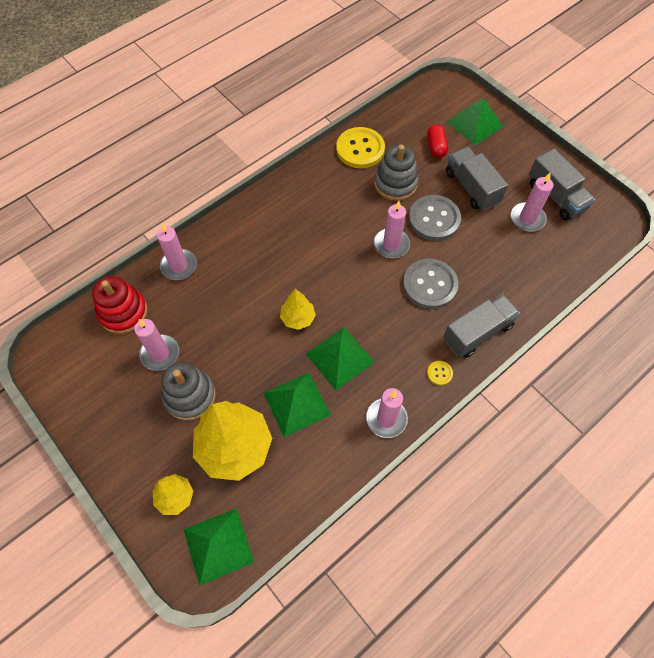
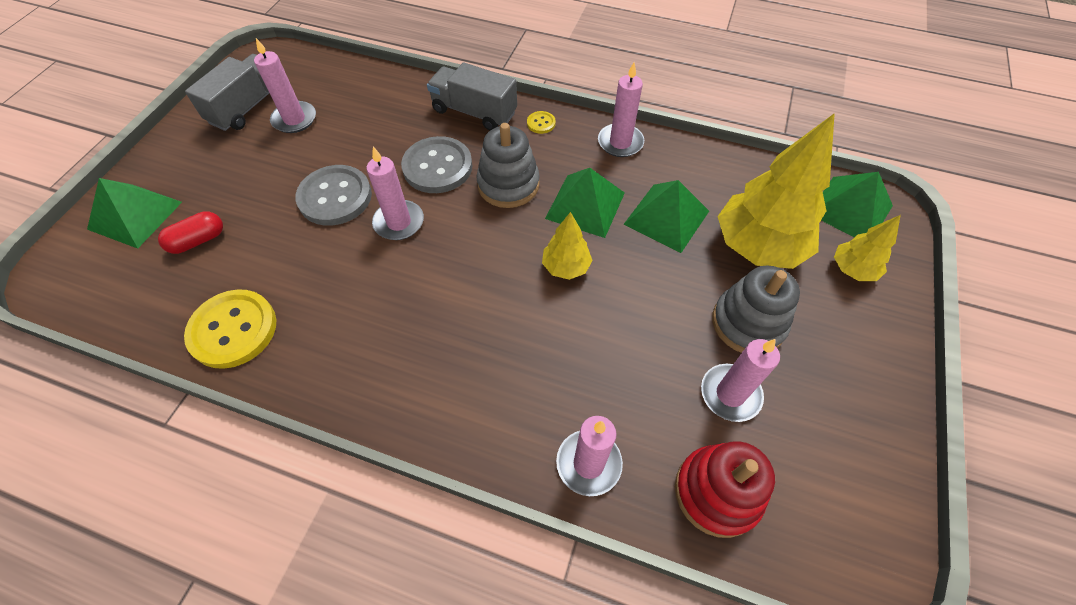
camera: 120 degrees left, 5 degrees down
grey stacking toy [374,144,419,201] -> grey stacking toy moved to [476,123,540,208]
grey truck [446,147,508,211] -> none

